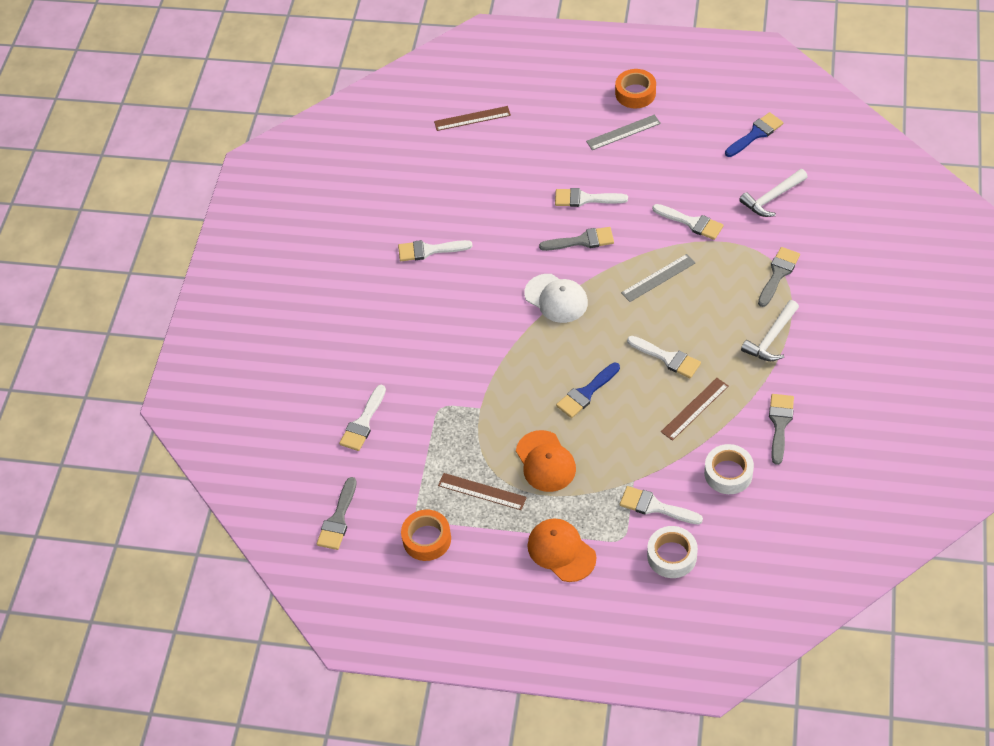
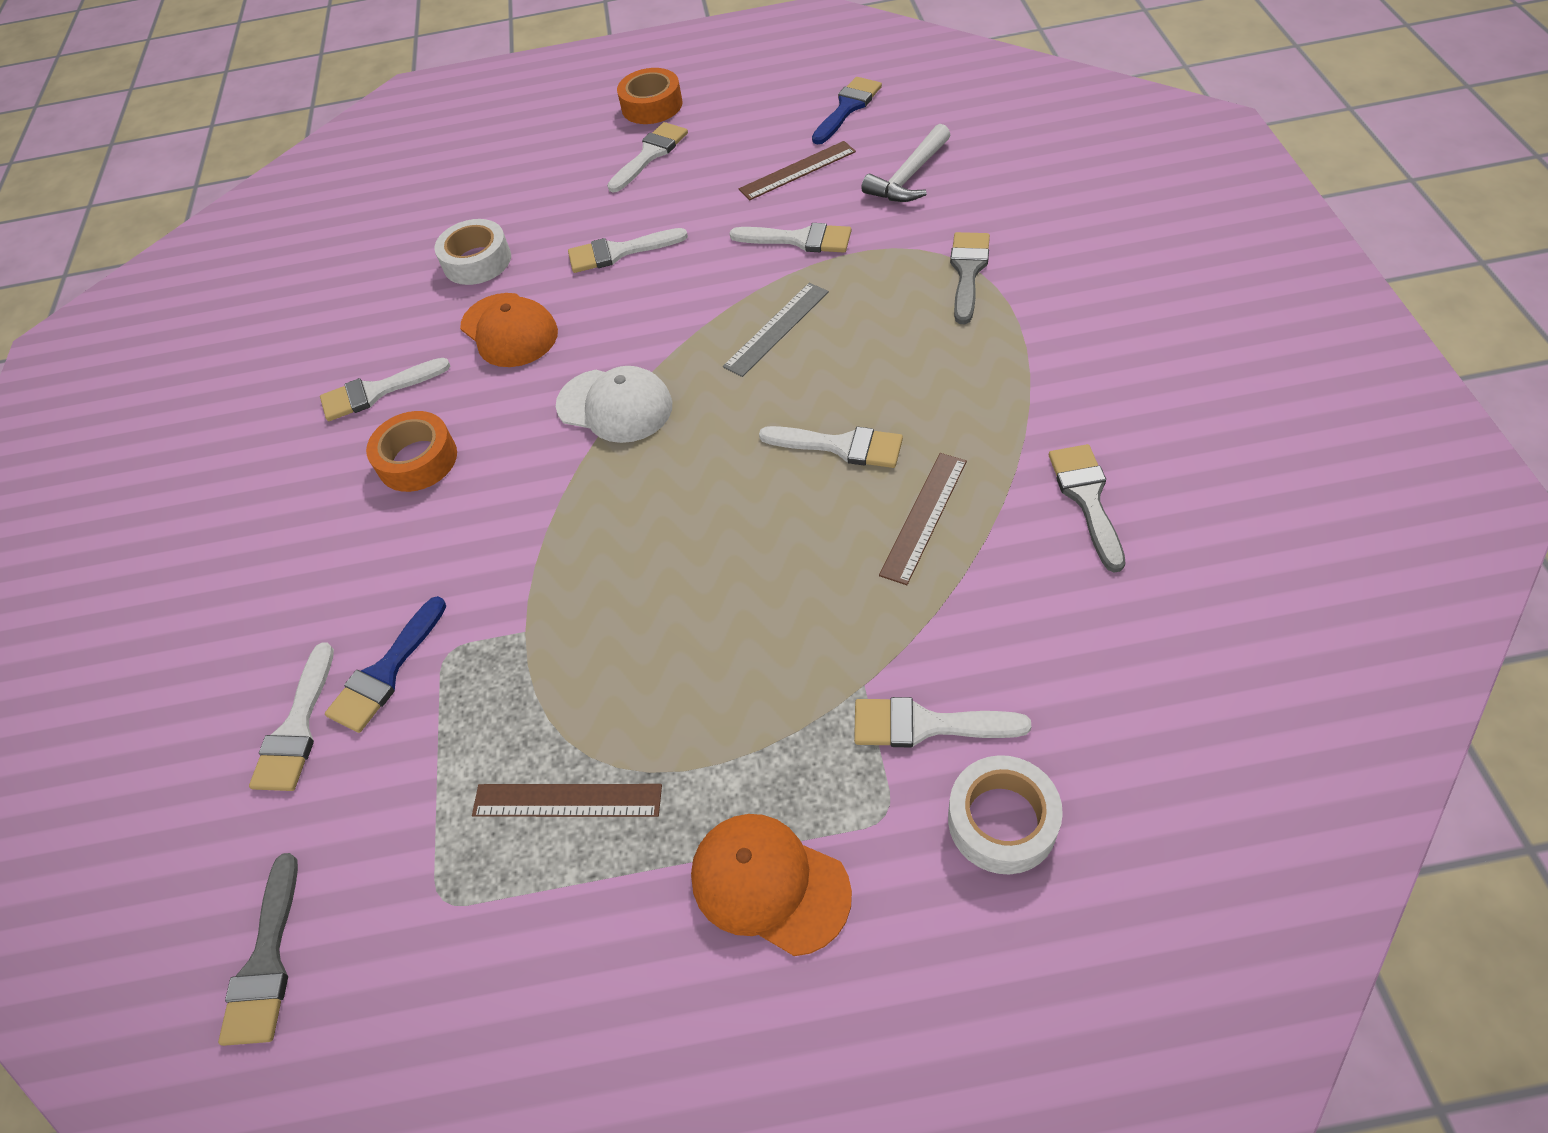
camera: 15 degrees left, 0 degrees up
orange tape [401,510,451,561] -> orange tape moved to [366,411,457,492]
brown ruler [434,106,511,131] -> brown ruler moved to [739,141,856,201]
orange cap [516,430,576,492] -> orange cap moved to [460,293,558,367]
grey brush [539,227,614,251] -> none
blue brush [556,363,620,418] -> blue brush moved to [325,596,446,733]
grey ruler [586,115,661,150] -> white brush [607,122,688,192]
white tape [704,444,754,494] -> white tape moved to [434,219,511,285]
white hammer [741,300,799,361] -> none

